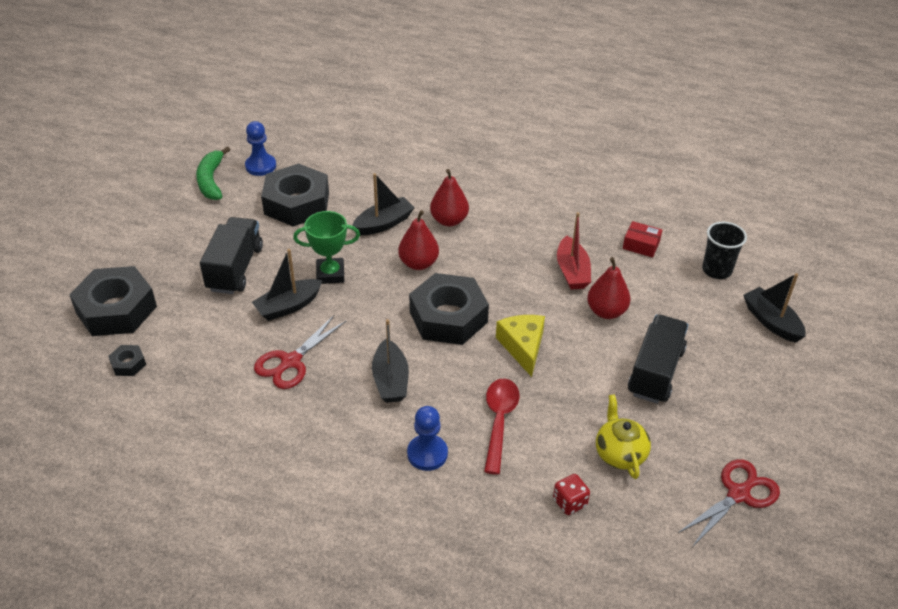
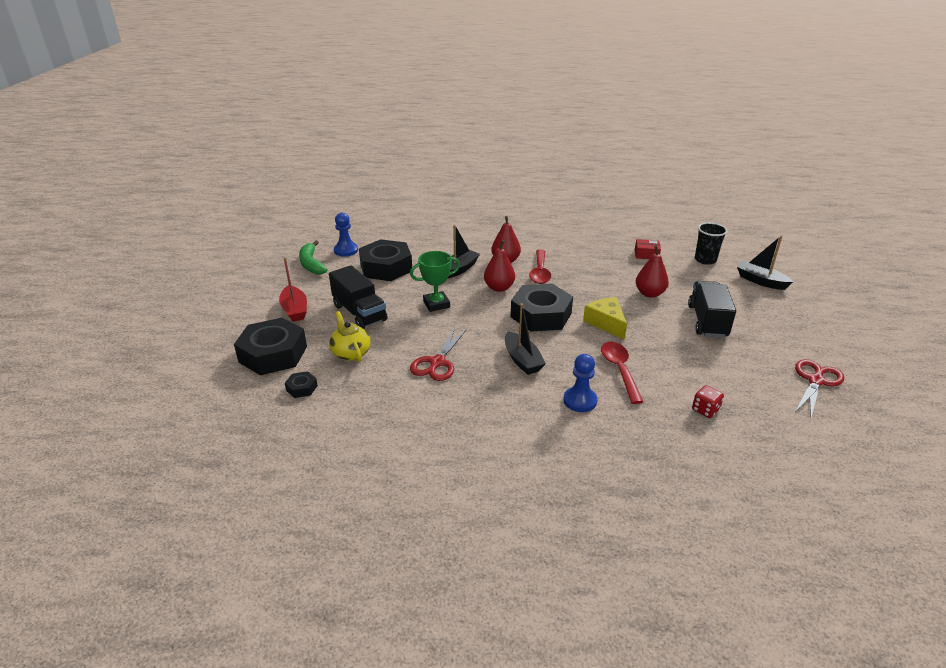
camera: 15 degrees left, 10 degrees down
black truck [200,217,263,294] -> black truck turned 150 degrees clockwise [329,265,388,329]
black boat [252,249,323,321] -> none
red boat [557,212,591,289] -> red boat moved to [279,257,307,322]
yellow teapot [596,394,651,479] -> yellow teapot moved to [329,311,371,362]
none -> red spoon [529,249,551,284]

